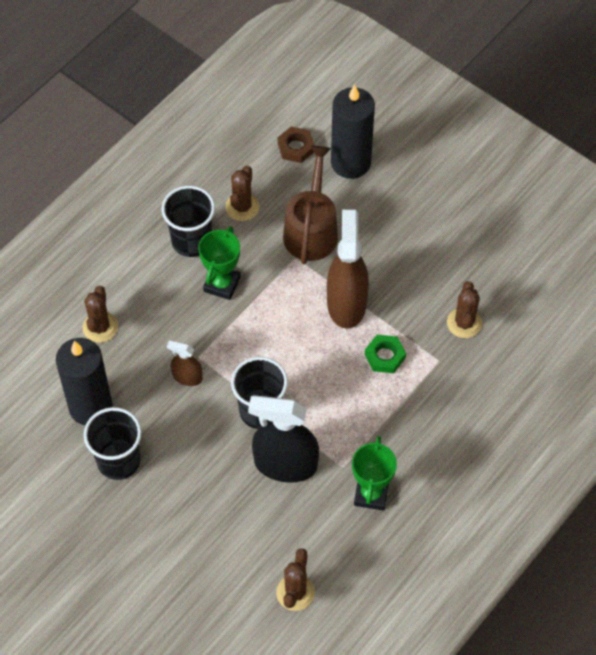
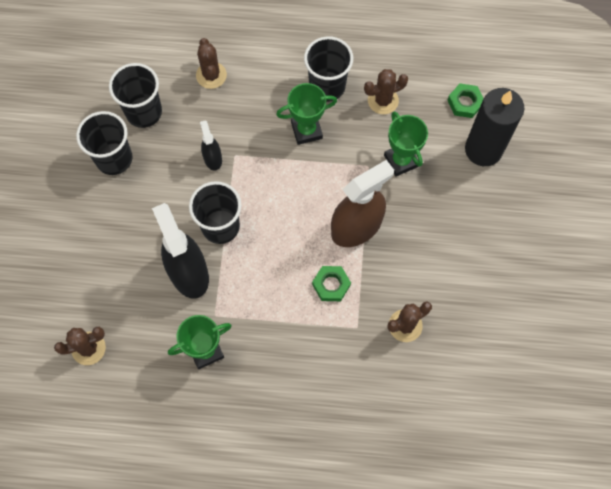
camera: 55 degrees right, 10 degrees up
black candle [56,338,112,425] -> black cup [109,63,162,128]
brown cactus [83,286,118,343] -> brown cactus turned 75 degrees counterclockwise [196,38,227,89]
brown spray bottle [167,340,203,386] -> black spray bottle [200,120,222,171]
brown nut [278,126,315,163] -> green nut [447,83,484,118]
brown watering can [283,146,338,264] -> green trophy [384,111,428,177]

